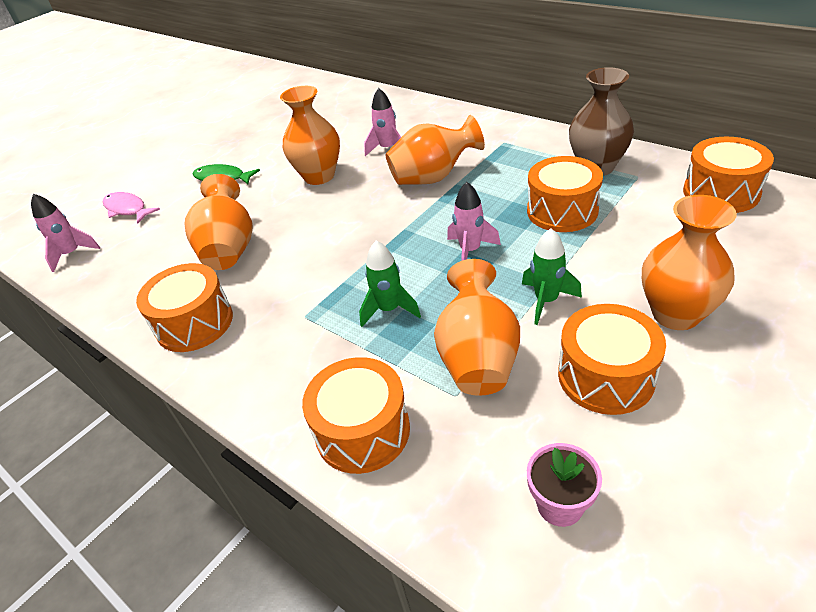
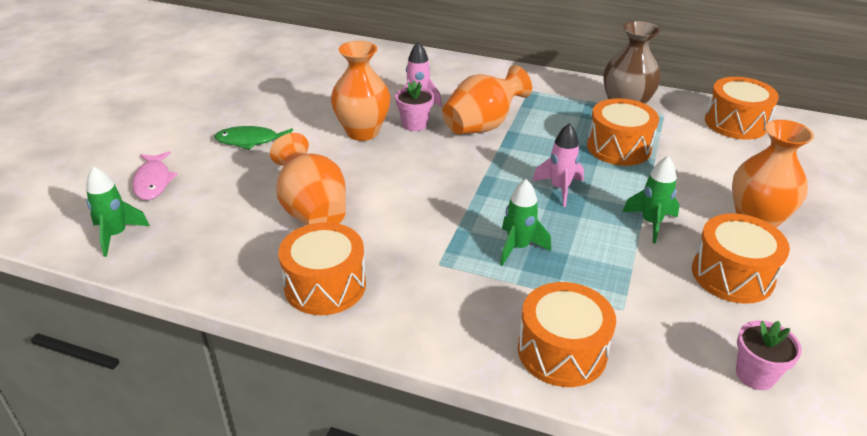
camera: 25 degrees left, 5 degrees down
pink rocket [31,194,100,272] -> green rocket [86,166,150,257]
pink fish [103,192,160,224] -> pink fish turned 120 degrees counterclockwise [132,151,178,200]
orange vase [434,259,520,396] -> none
none -> pink flower pot [395,80,434,131]

